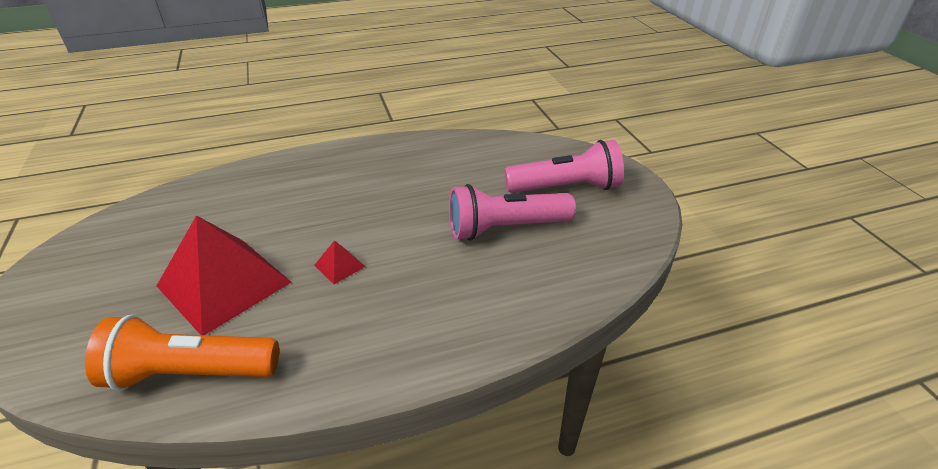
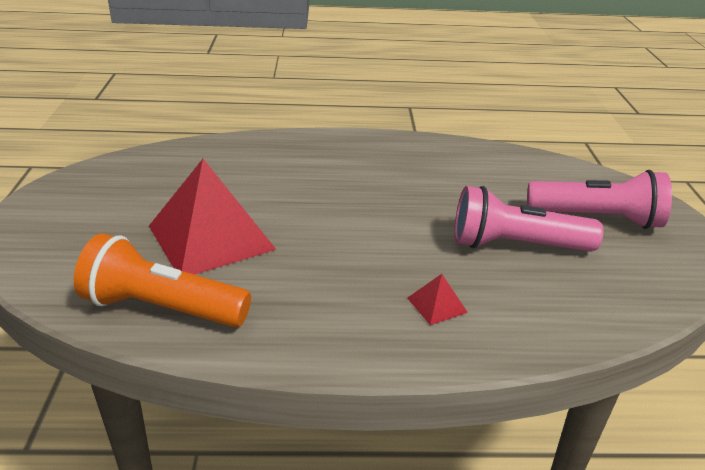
camera: 15 degrees right, 5 degrees down
red pyramid [314,240,366,284] -> red pyramid moved to [407,274,468,325]

